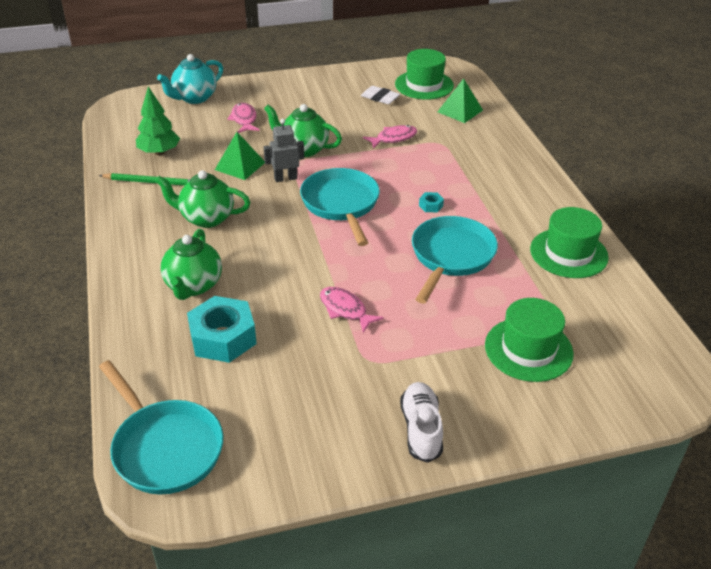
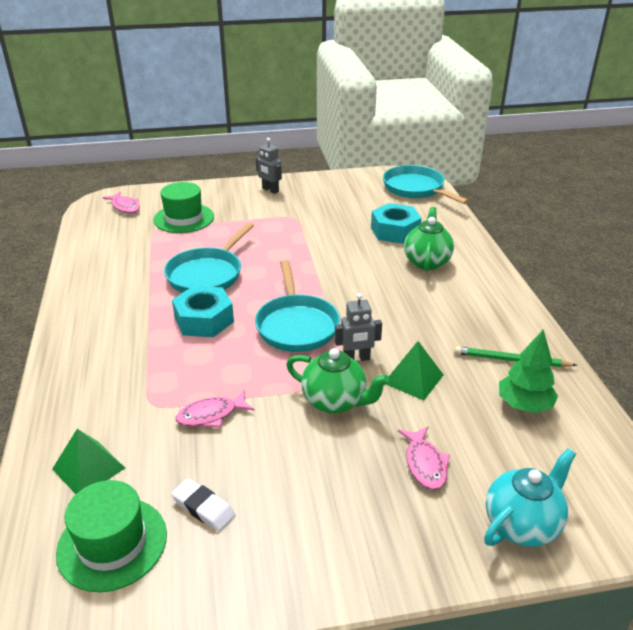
camera: 175 degrees left, 5 degrees down
green teapot [156,170,250,228] -> none
pink fish [320,287,384,333] -> pink fish moved to [103,192,140,214]
white shoe [400,382,443,463] -> grey robot [256,138,282,194]
turquoise nut [419,192,444,212] -> turquoise nut [172,286,234,337], size x2.39
green hat [530,207,609,278] -> none

